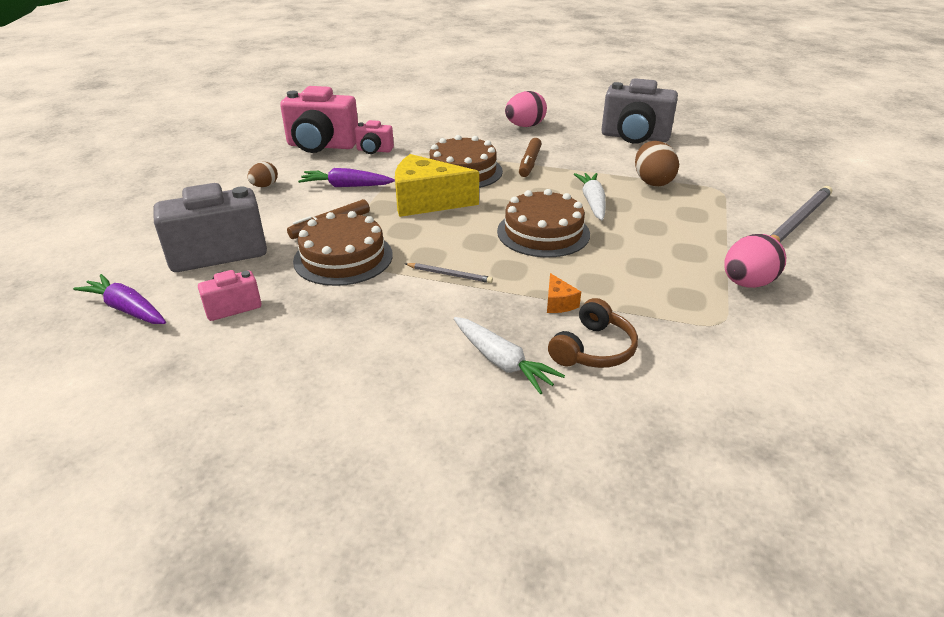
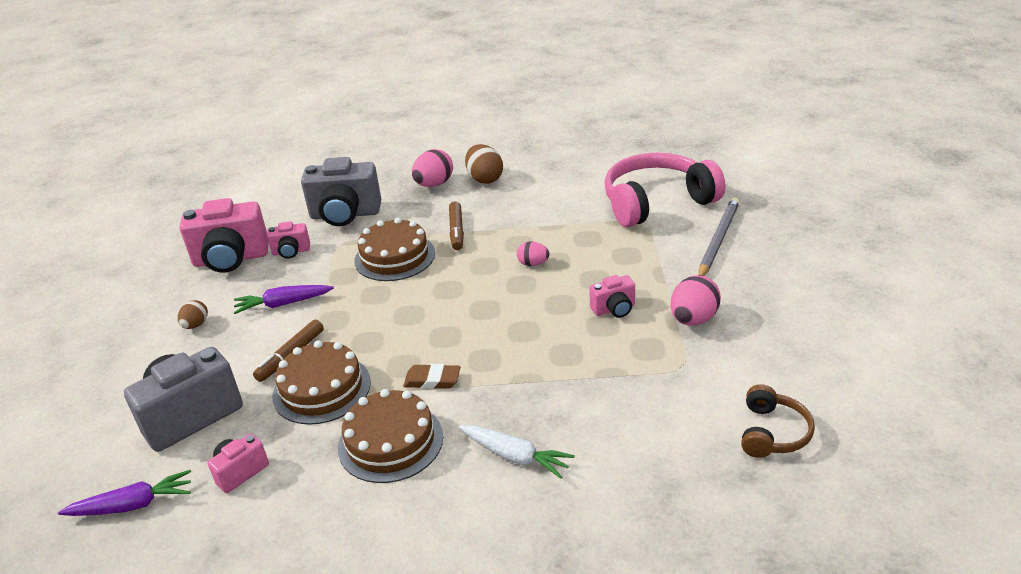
camera: 15 degrees left, 0 degrees up
purple carrot [73,274,166,324] -> purple carrot turned 150 degrees clockwise [58,470,191,516]
yellow cheese [395,154,479,217] -> none
grey pencil [405,263,493,283] -> brown eraser [403,364,460,389]
brown cake [497,189,590,257] -> brown cake moved to [338,389,443,483]
orange cheese [547,273,581,313] -> none
brown headphones [548,298,638,368] -> brown headphones moved to [741,384,815,458]
white carrot [574,173,606,220] -> pink egg [517,242,549,266]
grey camera [601,78,678,143] -> grey camera moved to [301,157,381,226]
brown egg [635,141,679,186] -> brown egg moved to [465,144,503,184]
none -> pink camera [589,275,635,318]
none -> pink headphones [604,153,725,227]

